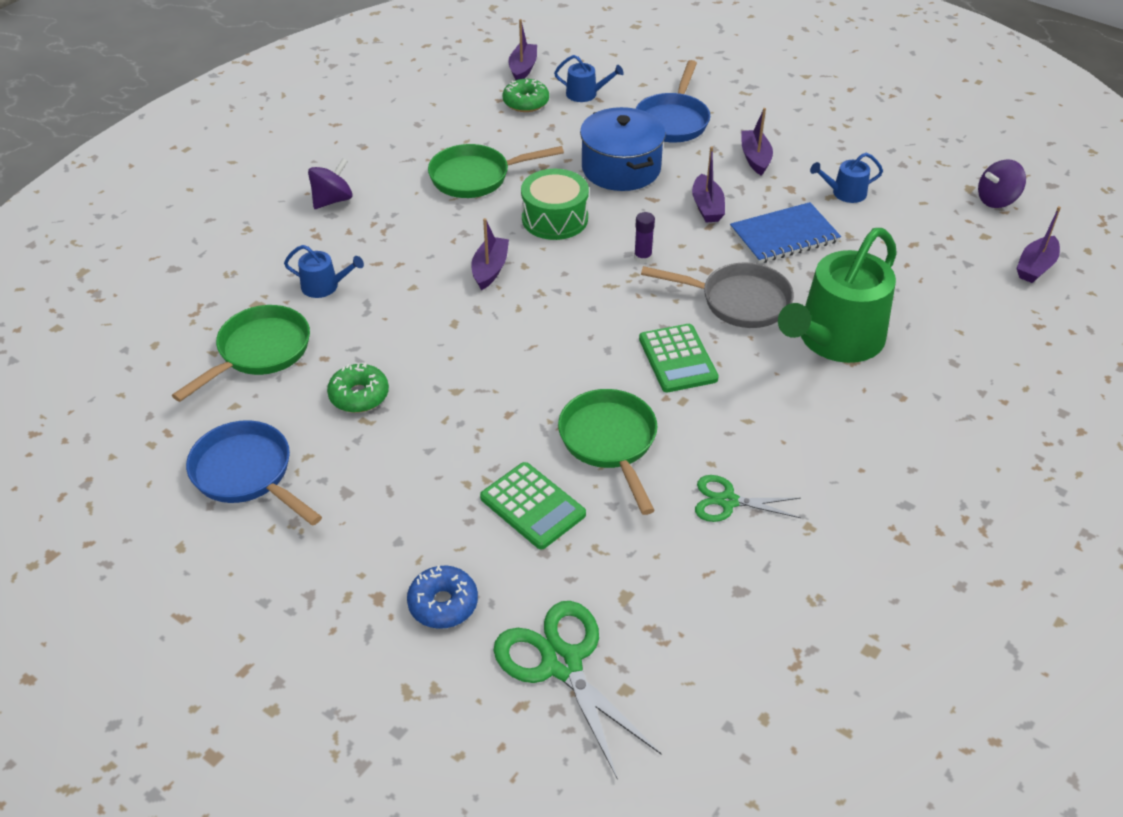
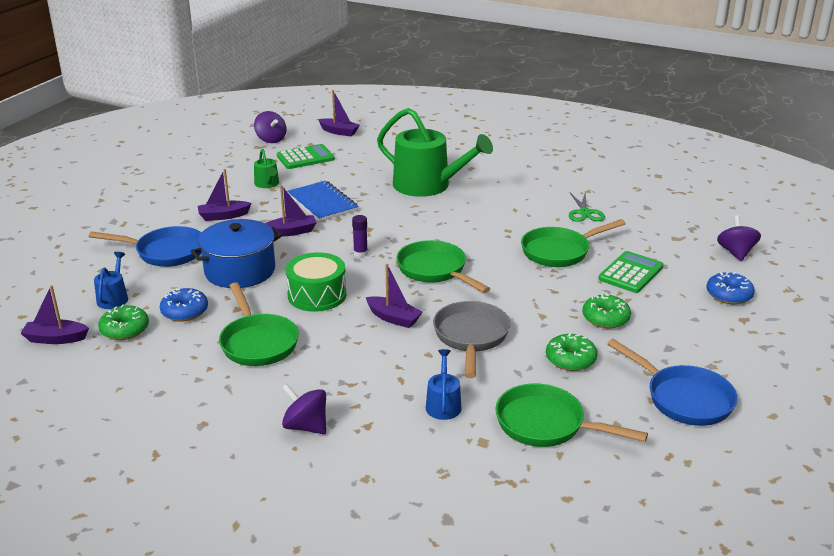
camera: 100 degrees left, 15 degrees down
blue pan [186,420,322,526] -> blue pan turned 75 degrees counterclockwise [607,339,738,426]
purple boat [471,218,509,290] -> purple boat turned 150 degrees counterclockwise [366,264,423,328]
green scissors [493,601,662,780] -> purple spinning top [717,215,761,261]
green calculator [639,324,719,392] -> green calculator moved to [277,144,335,169]
grey pan [641,263,794,328] -> grey pan moved to [433,301,510,378]
blue watering can [810,153,883,203] -> green watering can [254,149,279,188]
none -> blue donut [160,288,208,322]
none -> green pan [396,240,490,293]
none -> green donut [582,293,631,328]

